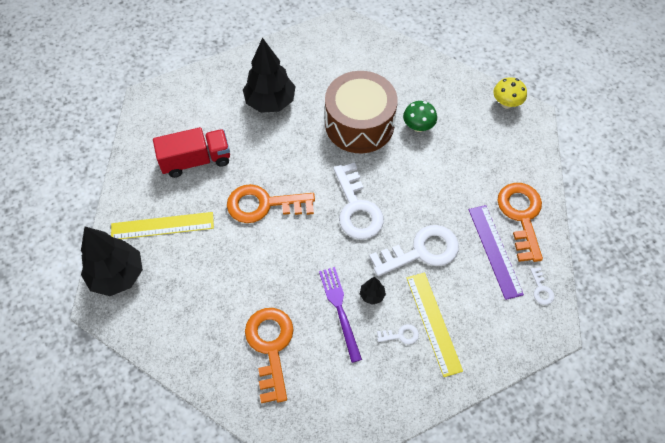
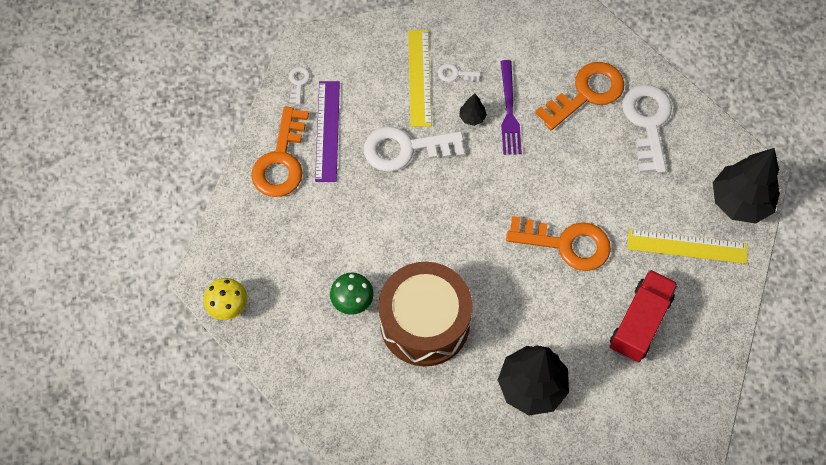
camera: 165 degrees left, 5 degrees up
red truck [153,127,230,178] -> red truck turned 120 degrees clockwise [610,270,678,362]
orange key [245,308,294,403] -> orange key turned 135 degrees counterclockwise [535,62,624,130]
white key [334,162,384,240] -> white key moved to [622,84,672,174]

